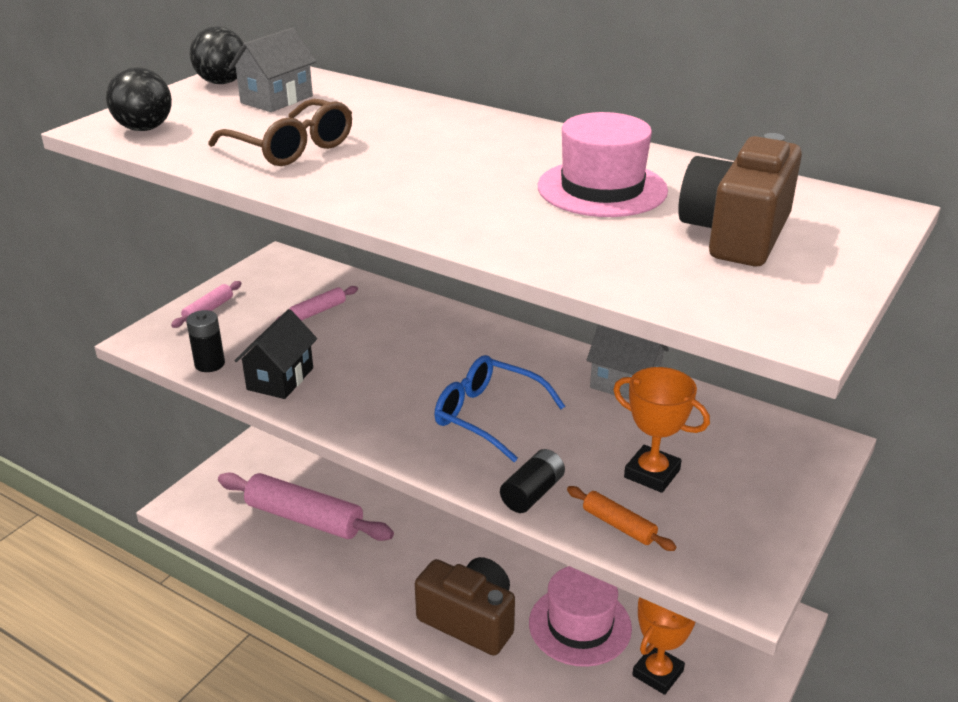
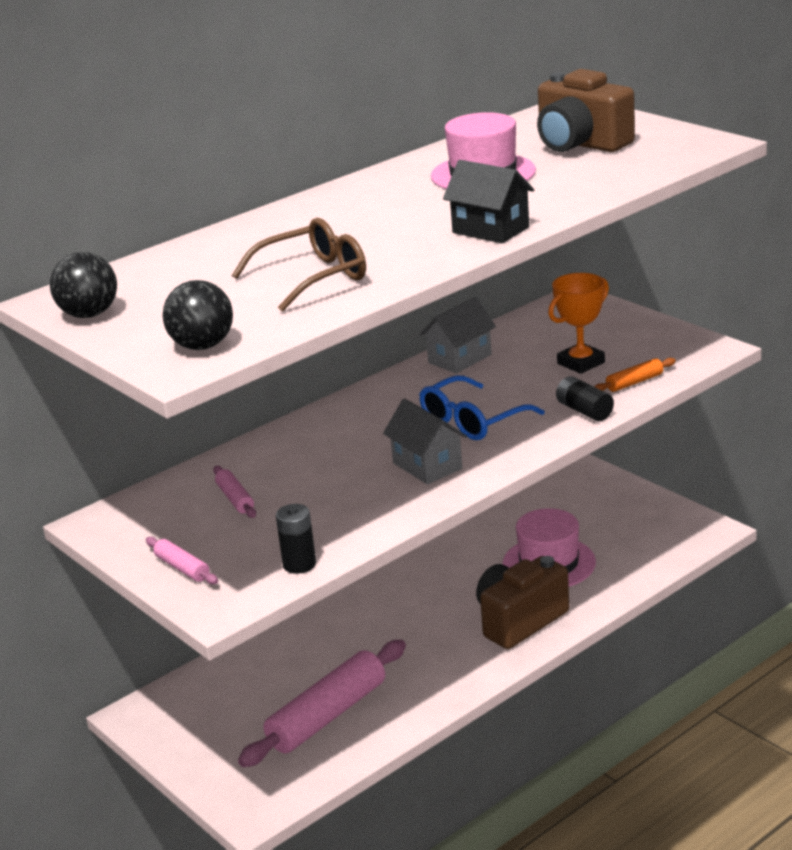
camera: 70 degrees left, 5 degrees down
grey house [229,27,317,112] -> grey house moved to [383,398,467,484]
black house [235,309,317,399] -> black house moved to [443,160,534,243]
orange trophy [632,597,695,695] -> none

